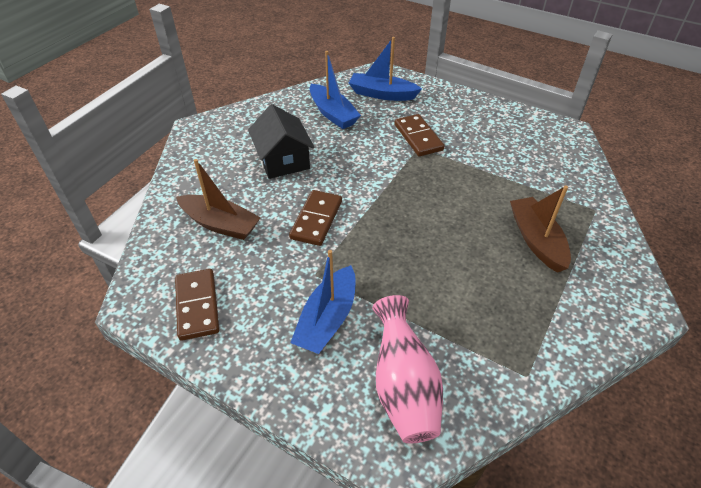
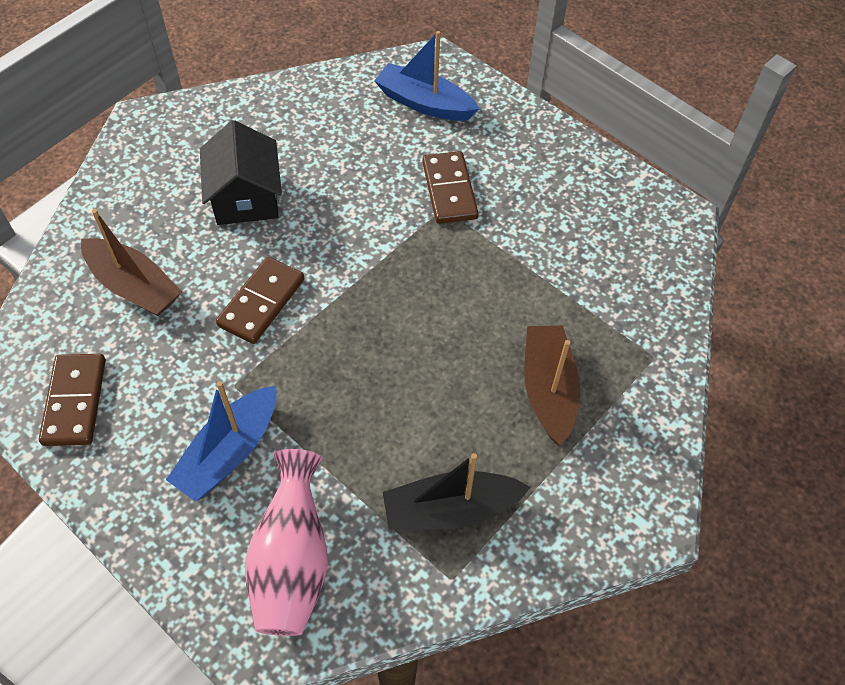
camera: 10 degrees right, 10 degrees up
blue boat [310,51,361,129] -> none
none -> black boat [383,453,530,530]

